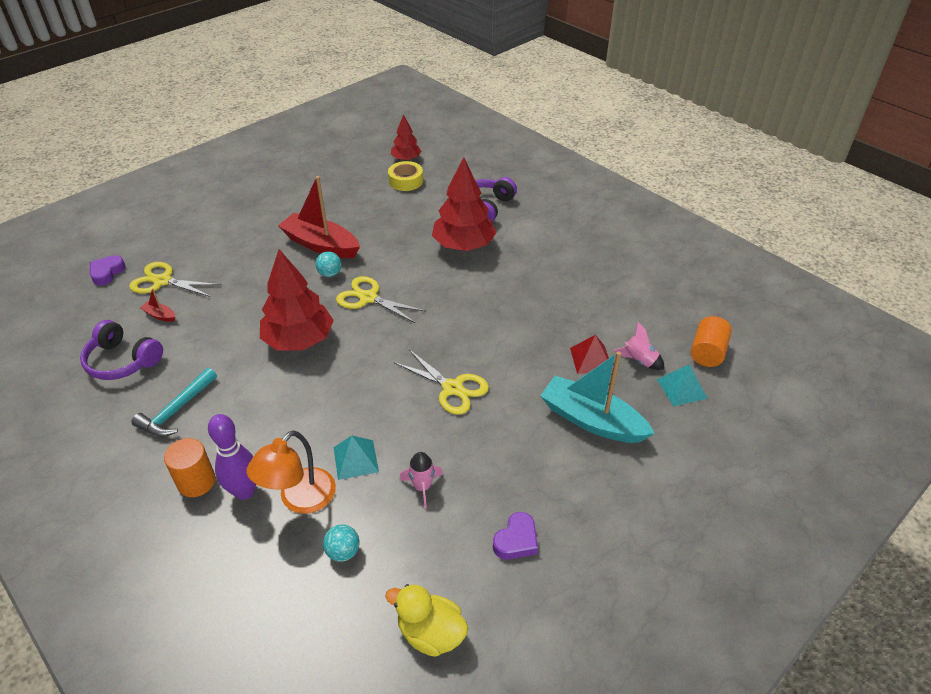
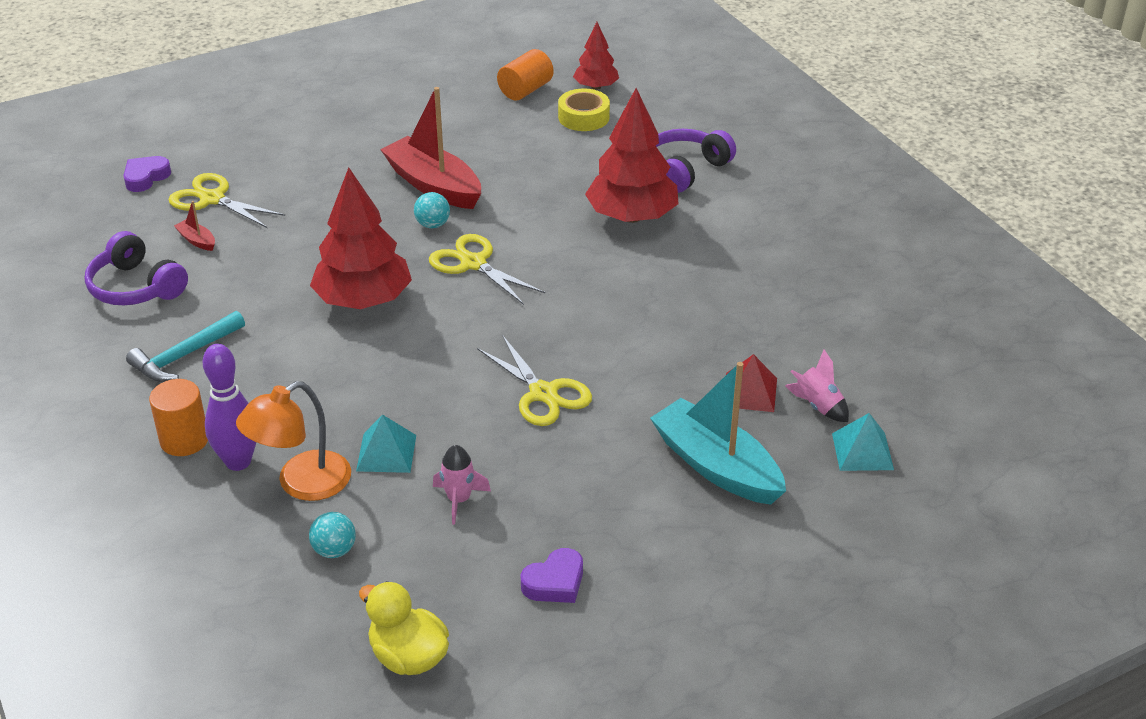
camera: 15 degrees right, 5 degrees down
orange cylinder [691,316,732,367] -> orange cylinder moved to [497,49,554,101]

